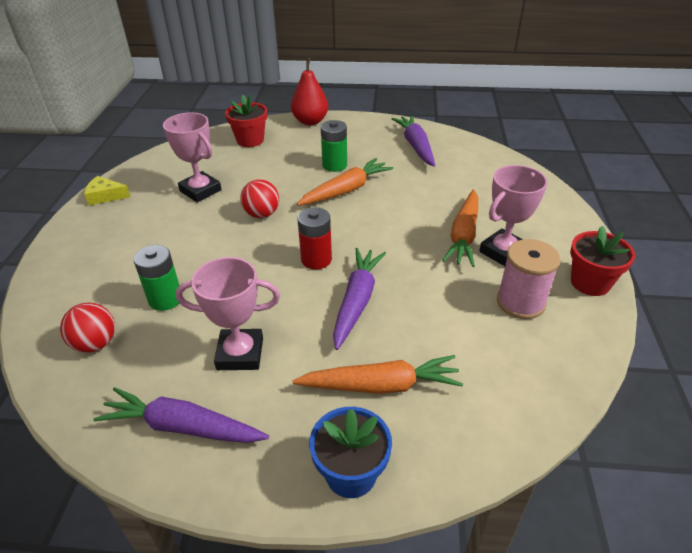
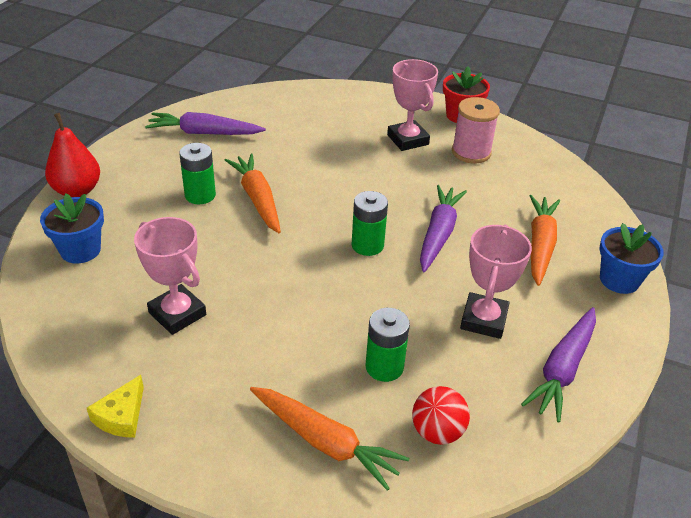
camera: 75 degrees left, 0 degrees up
pink trophy [163,112,222,202] -> pink trophy turned 75 degrees clockwise [134,217,206,335]
red flower pot [225,95,267,147] -> blue flower pot [40,193,104,263]
red ball [240,179,279,218] -> none
red battery [298,207,332,269] -> green battery [352,191,388,256]
purple carrot [333,248,386,350] -> purple carrot turned 75 degrees clockwise [420,185,467,272]
orange carrot [442,190,478,267] -> orange carrot moved to [250,387,409,491]

